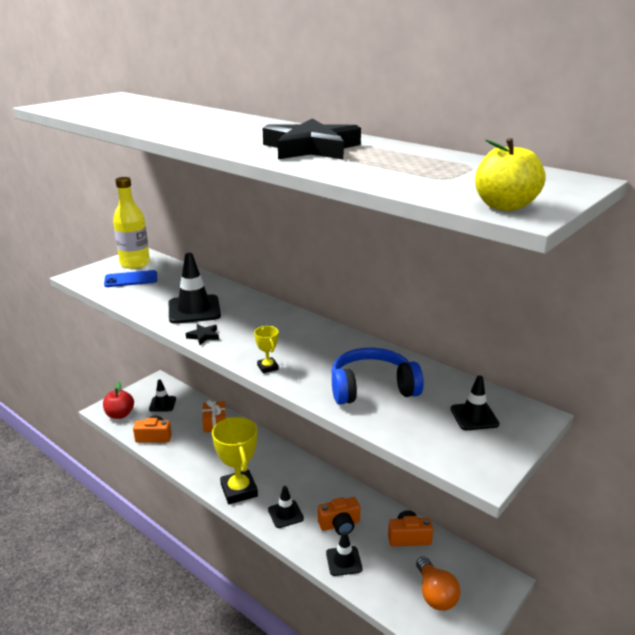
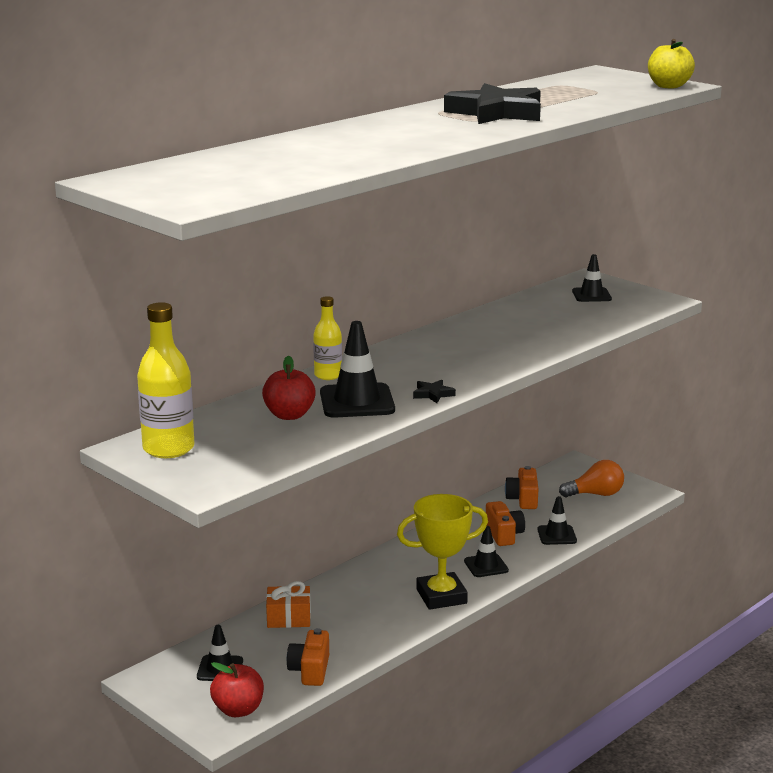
camera: 85 degrees left, 5 degrees down
blue phone [104,270,157,287] -> none
yellow trophy [254,326,279,373] -> none
blue headphones [331,348,424,405] -> none
none -> red apple [262,356,316,420]
none -> yellow bottle [313,296,342,380]

